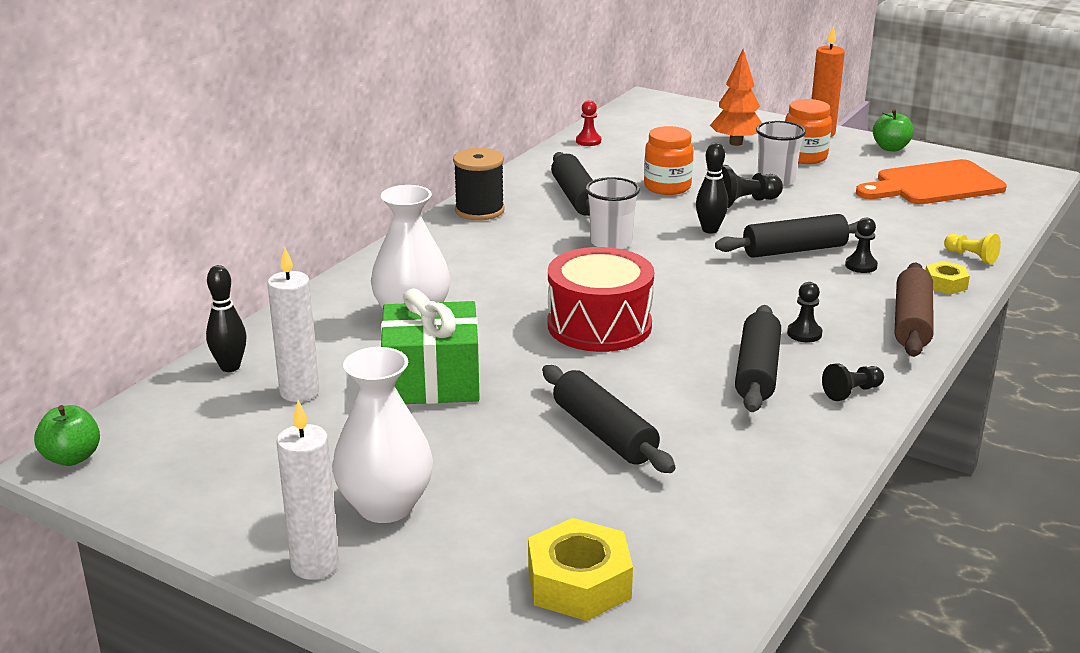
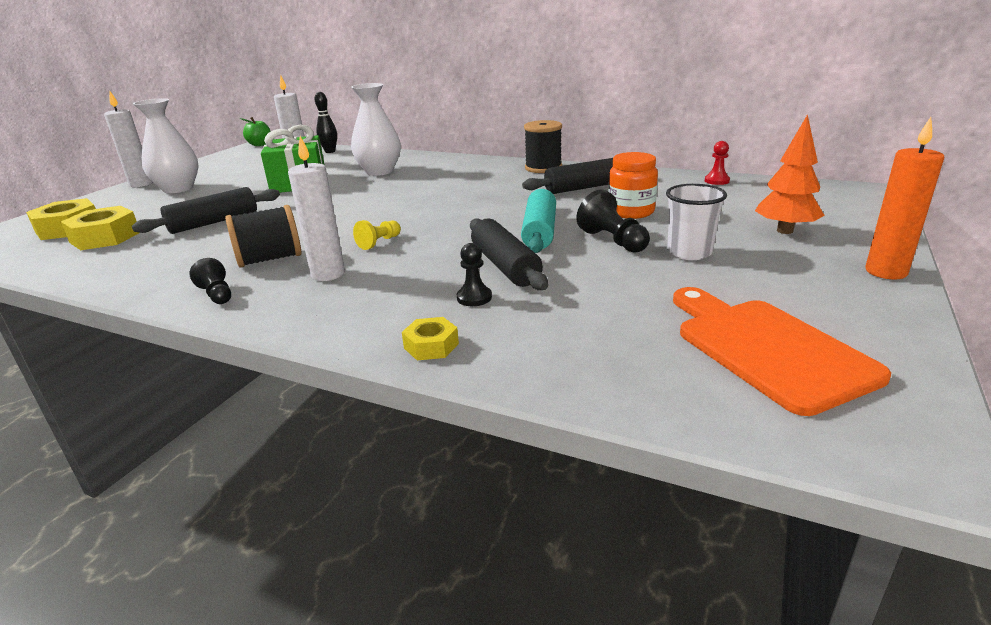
camera: 85 degrees right, 0 degrees up
red drum [548,247,654,352] -> none
white cup [586,177,640,249] -> none
black bowling pin [696,142,728,234] -> turquoise rolling pin [521,189,556,253]
black rolling pin [735,305,781,412] -> black spool [225,205,302,268]
orange jar [785,99,832,164] -> none
black pawn [787,282,822,342] -> white candle [288,136,345,281]
green apple [873,109,914,151] -> none
brown rolling pin [895,263,934,357] -> none
yellow pawn [944,233,1001,265] -> yellow pawn moved to [353,220,401,250]
none -> yellow nut [61,206,139,250]

